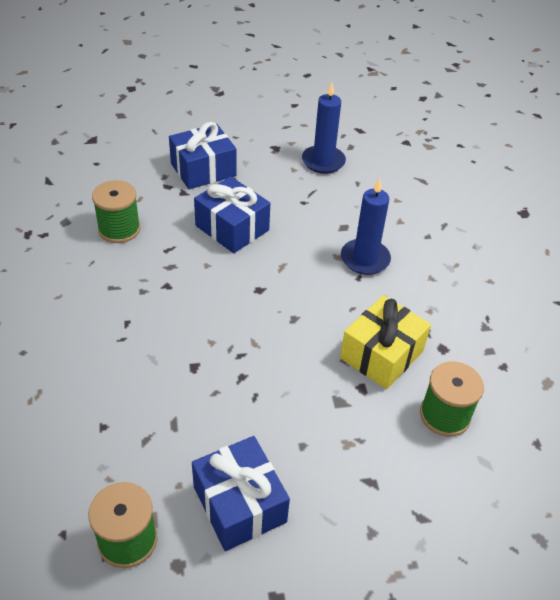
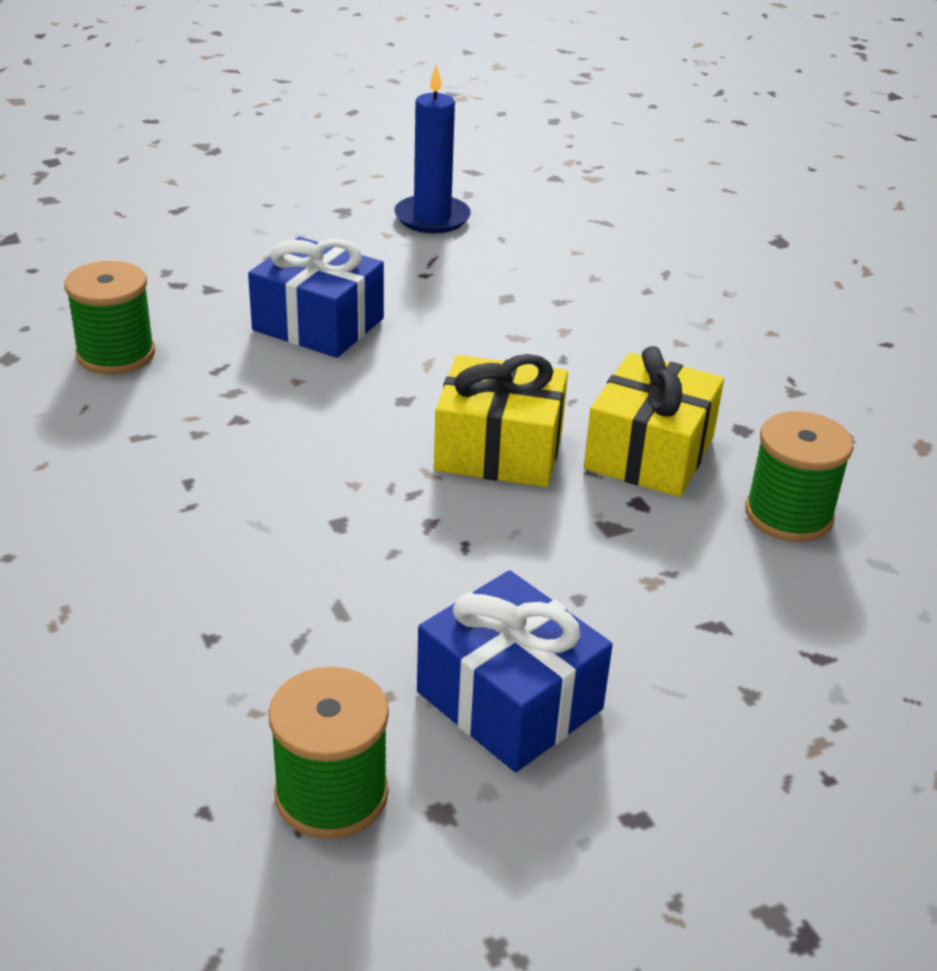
camera: 15 degrees left, 10 degrees down
blue gift [169,122,236,189] -> none
blue candle [341,178,391,275] -> none
none -> yellow gift [434,354,568,487]

